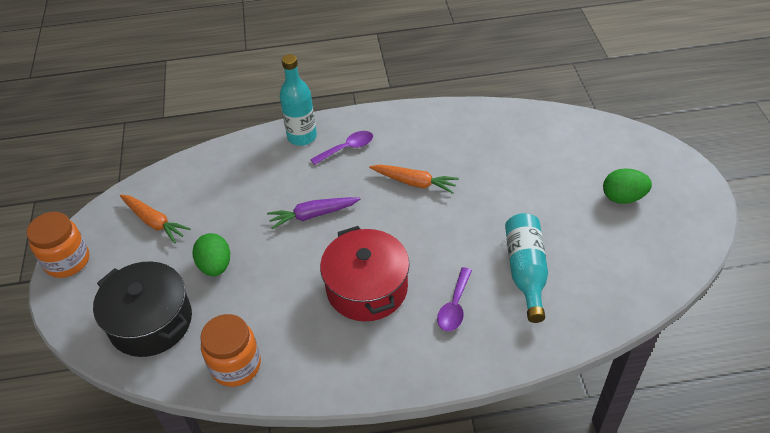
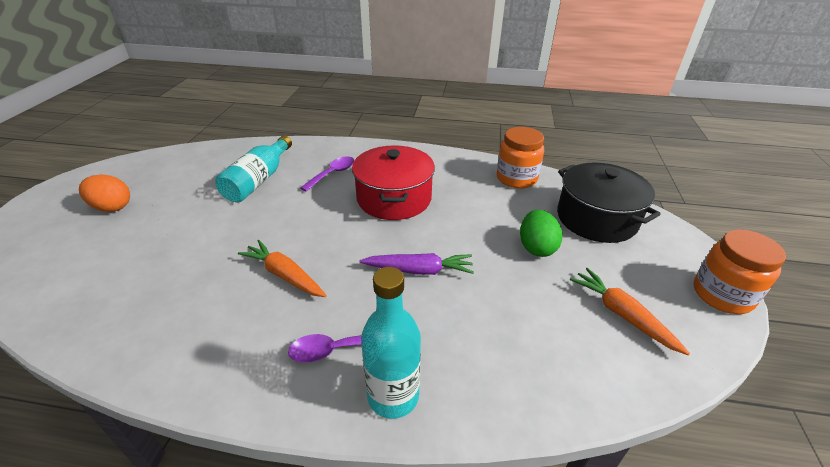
camera: 165 degrees left, 10 degrees down
green egg [603,168,652,204] -> orange egg [79,175,130,212]

